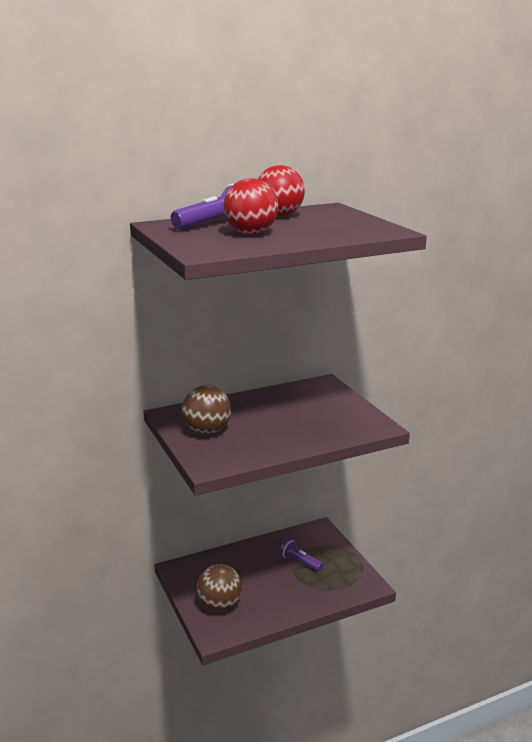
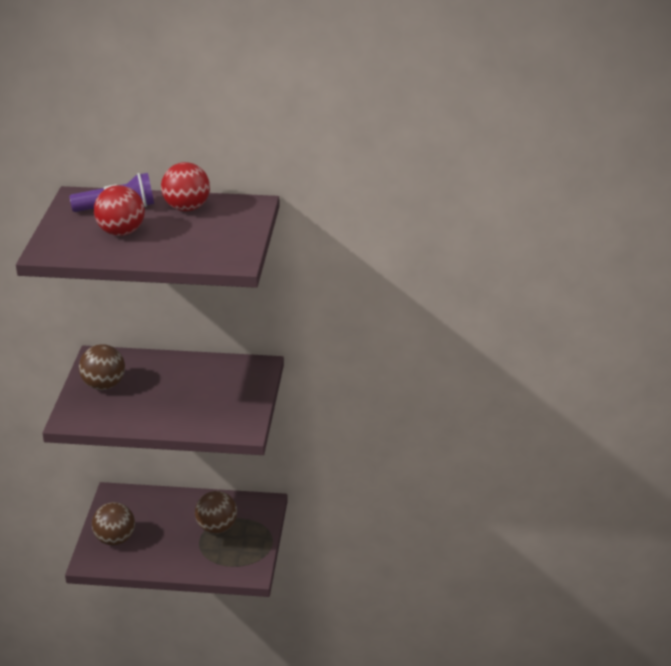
camera: 30 degrees right, 10 degrees up
purple flashlight [280,539,323,571] -> brown ball [195,491,237,534]

